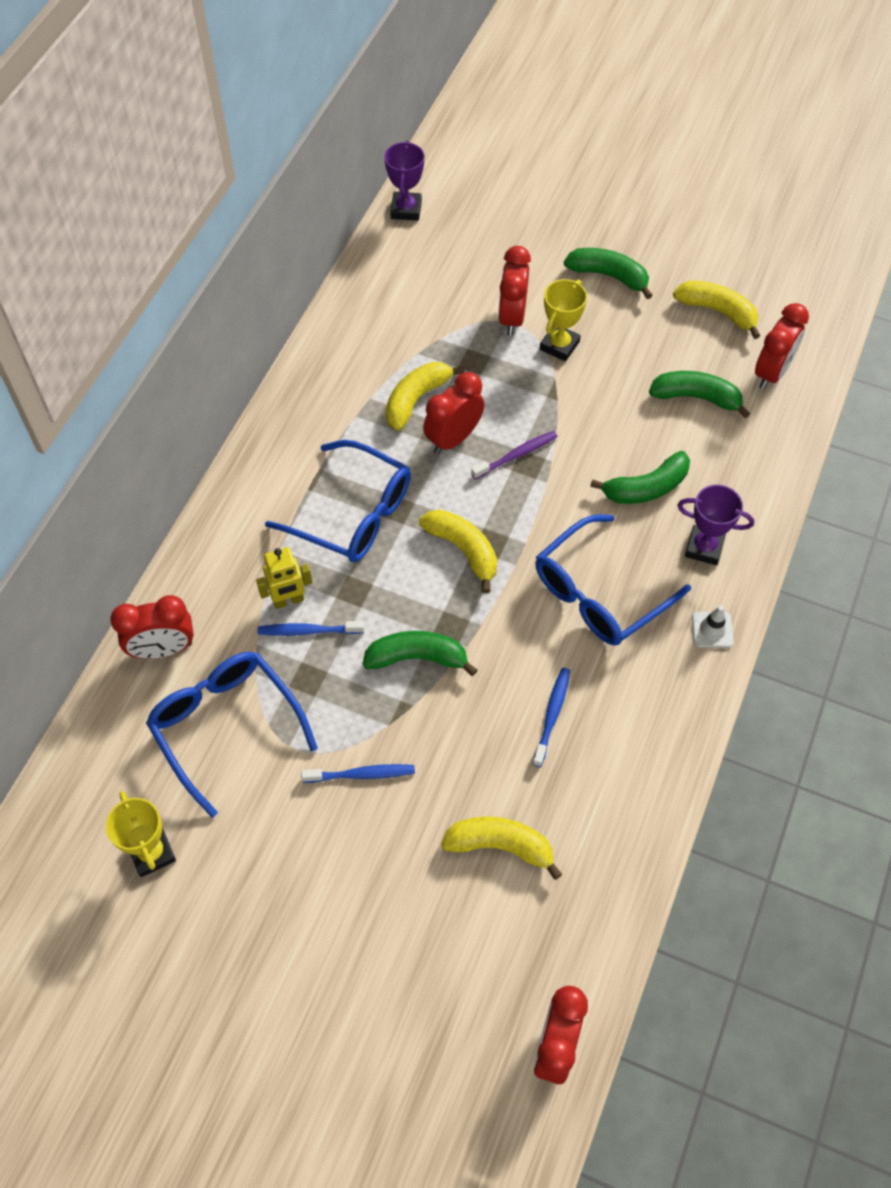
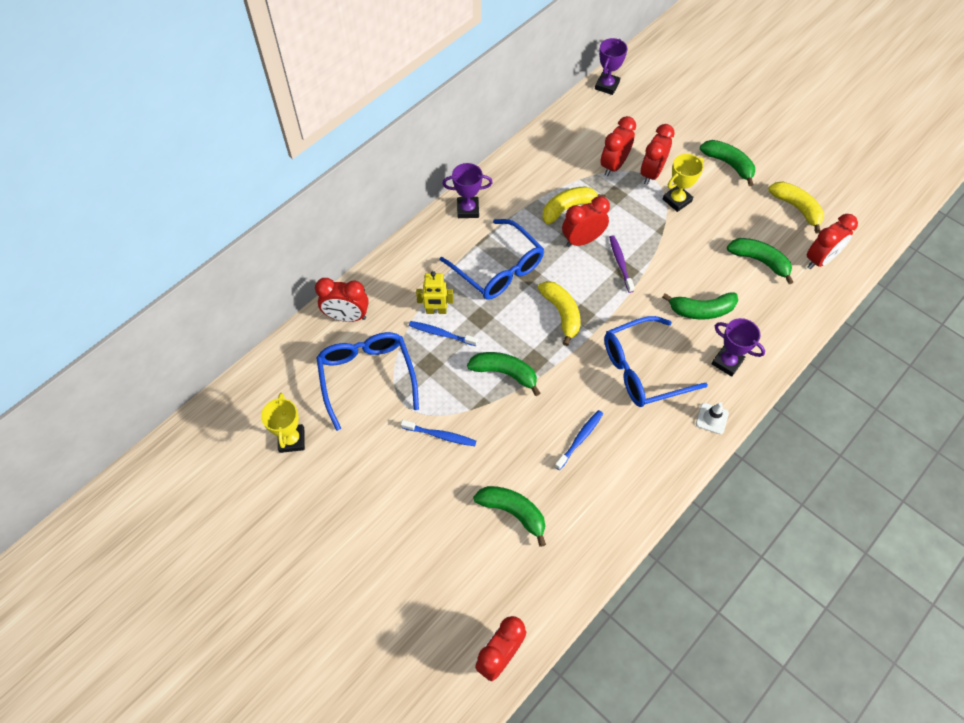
camera: 20 degrees right, 0 degrees up
yellow banana [441,817,562,880] -> green banana [473,486,546,547]
purple toothbrush [471,431,558,480] -> purple toothbrush turned 90 degrees counterclockwise [609,235,635,293]
none -> purple trophy [442,163,493,218]
none -> red clock [600,116,636,176]

